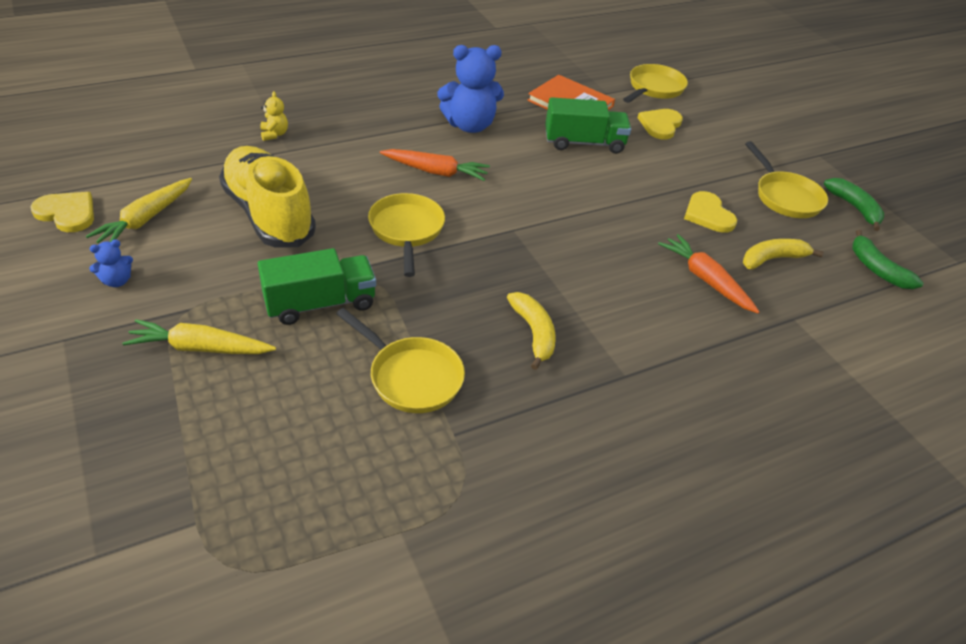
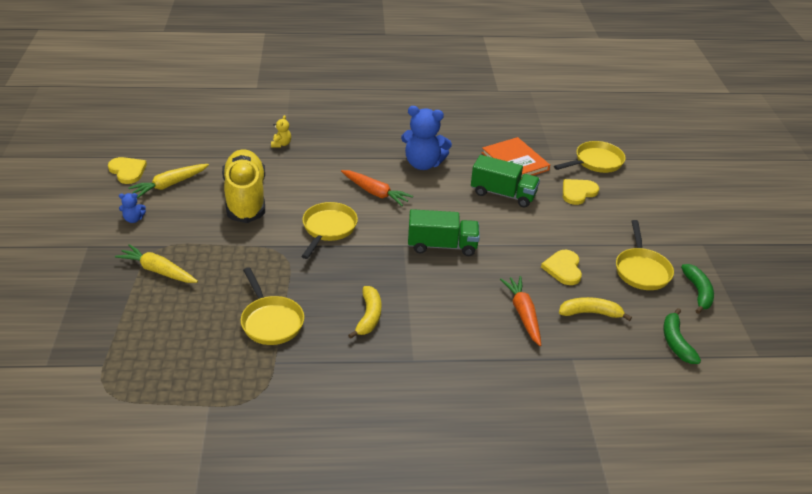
camera: 25 degrees right, 5 degrees down
green truck [258,248,376,325] -> green truck moved to [408,209,480,256]

